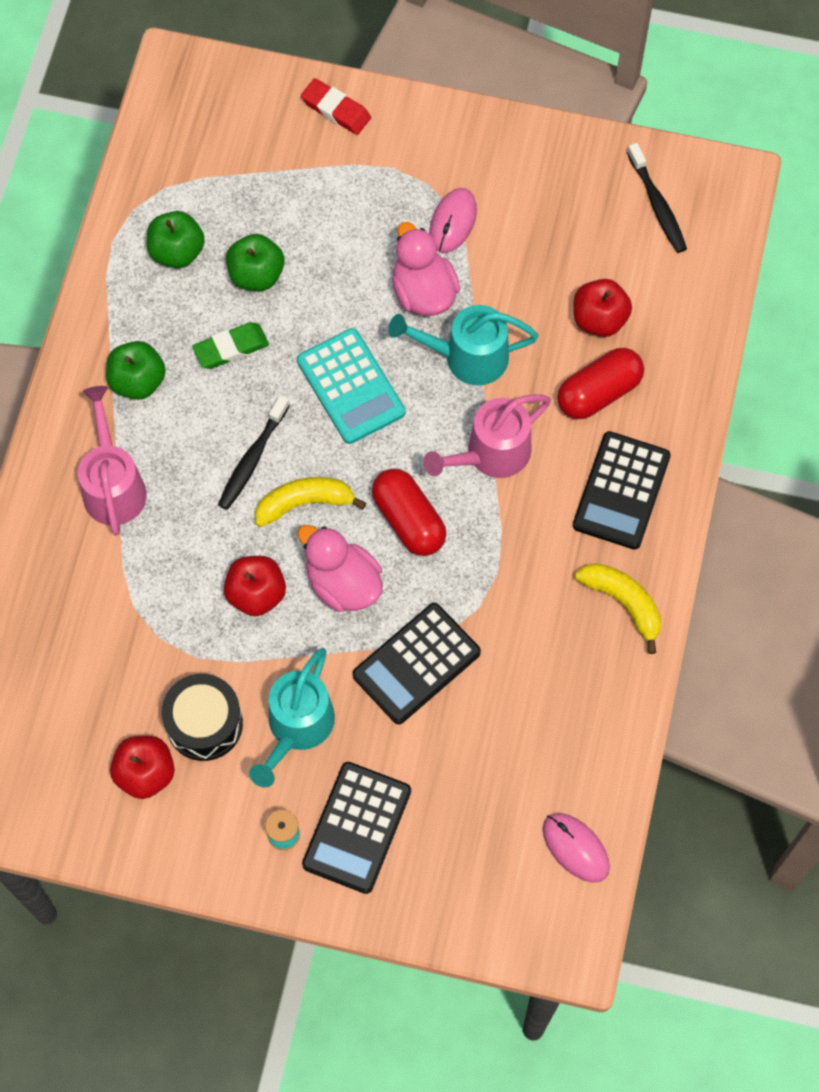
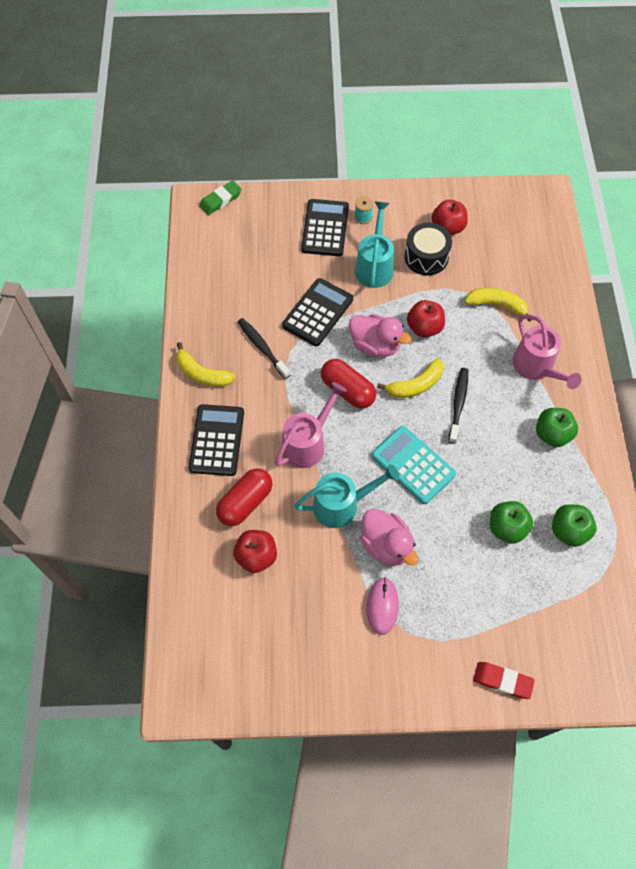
camera: 165 degrees right, 5 degrees down
green eraser [192,322,269,369] -> green eraser moved to [199,180,242,215]
pink mouse [543,813,610,883] -> none
black toothbrush [627,143,687,253] -> black toothbrush moved to [238,318,290,379]
none -> yellow banana [464,288,532,322]

